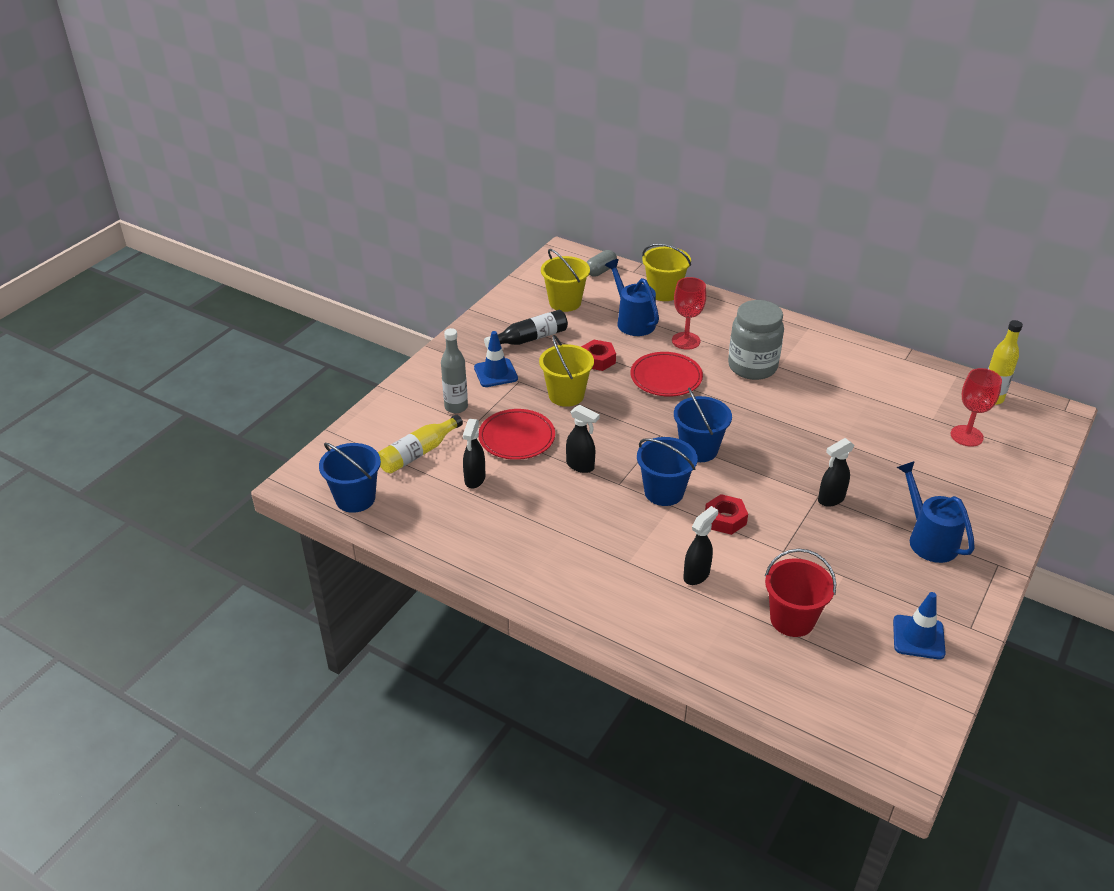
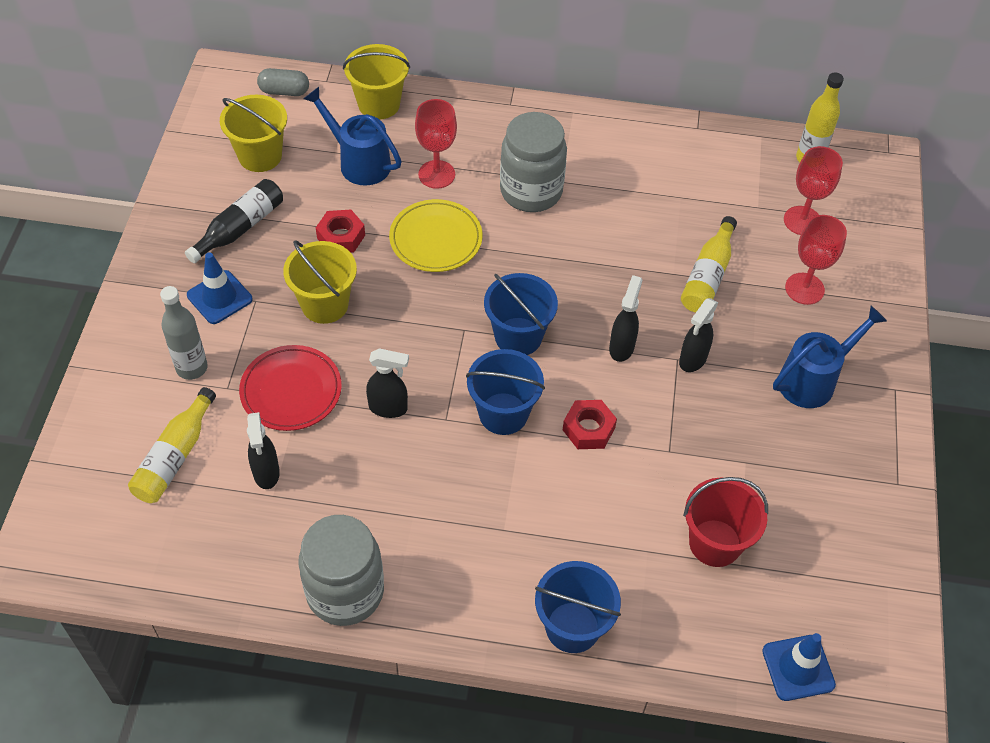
camera: 25 degrees left, 15 degrees up
blue bucket [319,443,381,513] -> blue bucket moved to [535,561,621,653]
grey capsule [586,250,617,277] -> grey capsule turned 75 degrees clockwise [257,68,309,96]
red plate [630,352,703,397] -> yellow plate [389,199,483,272]
black spray bottle [683,506,718,585] -> black spray bottle moved to [609,275,642,362]
blue traffic cone [893,592,946,659] -> blue traffic cone moved to [762,633,836,701]
blue watering can [896,461,975,563] -> blue watering can turned 105 degrees clockwise [773,306,887,408]
none -> grey jar [298,515,384,626]
none -> yellow bottle [681,216,737,312]
none -> red goblet [785,215,847,305]

